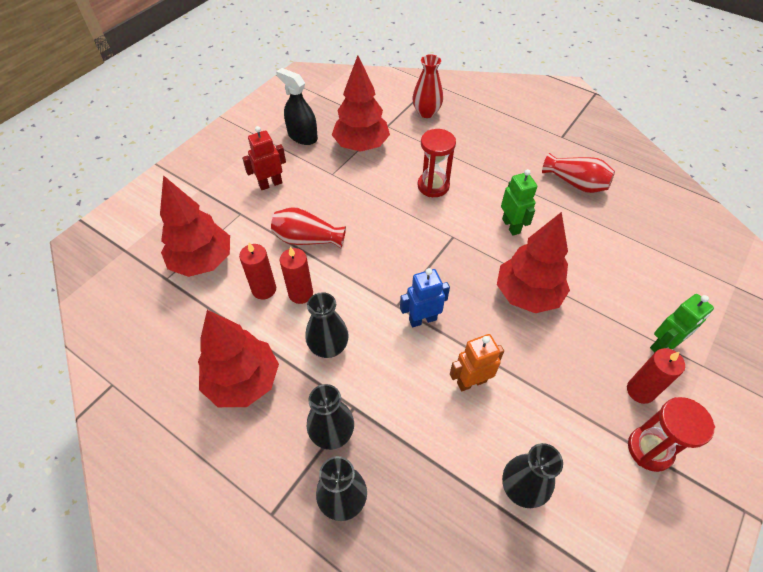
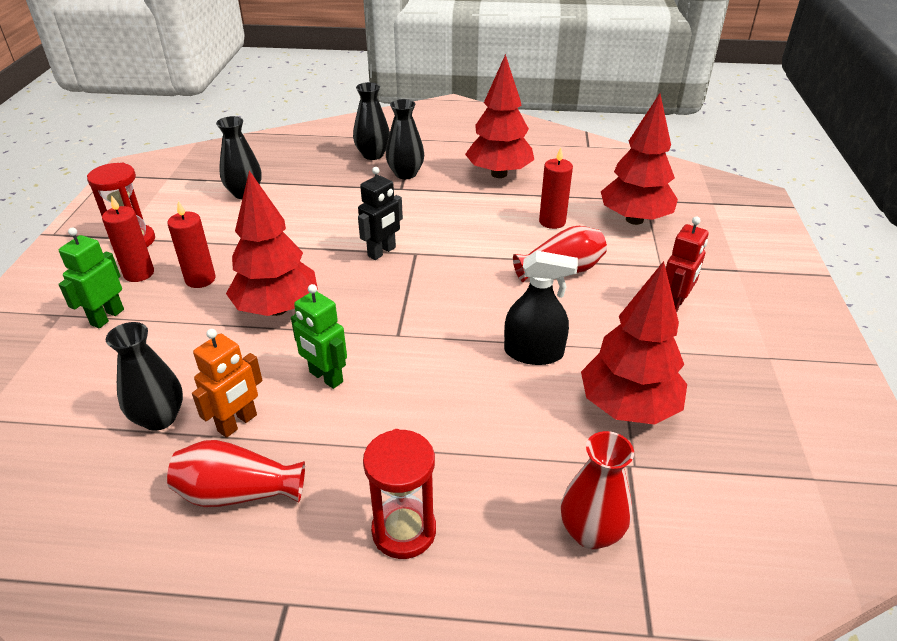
camera: 150 degrees right, 15 degrees down
black spray bottle [276,68,318,145] -> black spray bottle moved to [504,250,578,365]
red candle [280,247,313,304] -> red candle moved to [167,201,216,288]
black vase [305,292,349,358] -> black vase moved to [106,322,183,431]
blue robot [400,268,450,327] -> black robot [358,167,403,260]
red hourglass [418,129,456,197] -> red hourglass moved to [363,429,436,559]
orange robot [450,334,504,392] -> orange robot moved to [192,329,263,438]

